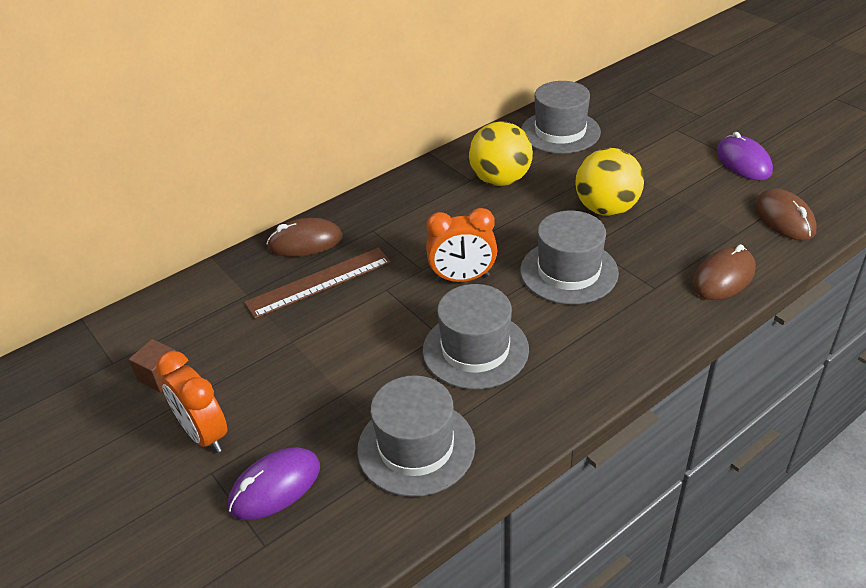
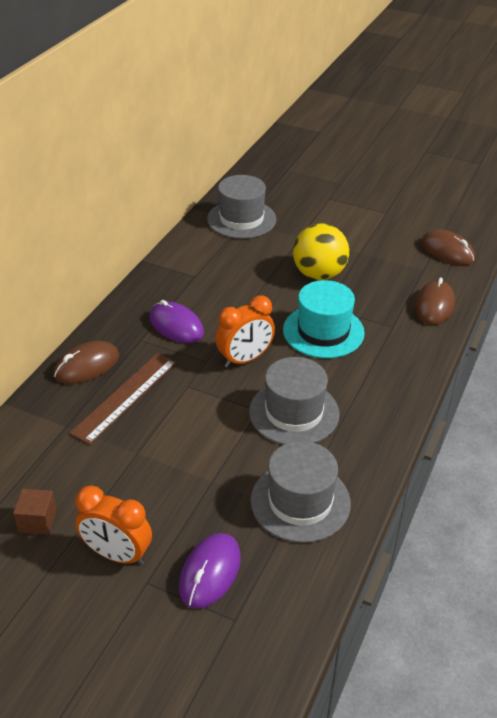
camera: 30 degrees left, 0 degrees up
yellow ball [469,121,533,186] -> none
grey hat [520,211,619,305] -> turquoise hat [283,280,365,358]
purple mouse [717,132,773,181] -> purple mouse moved to [149,300,204,343]

